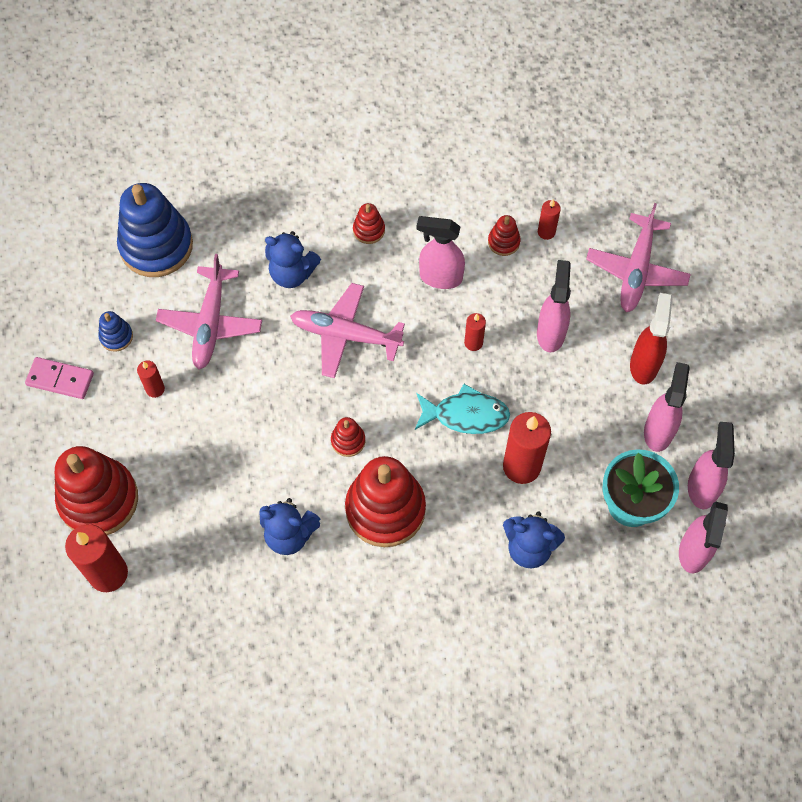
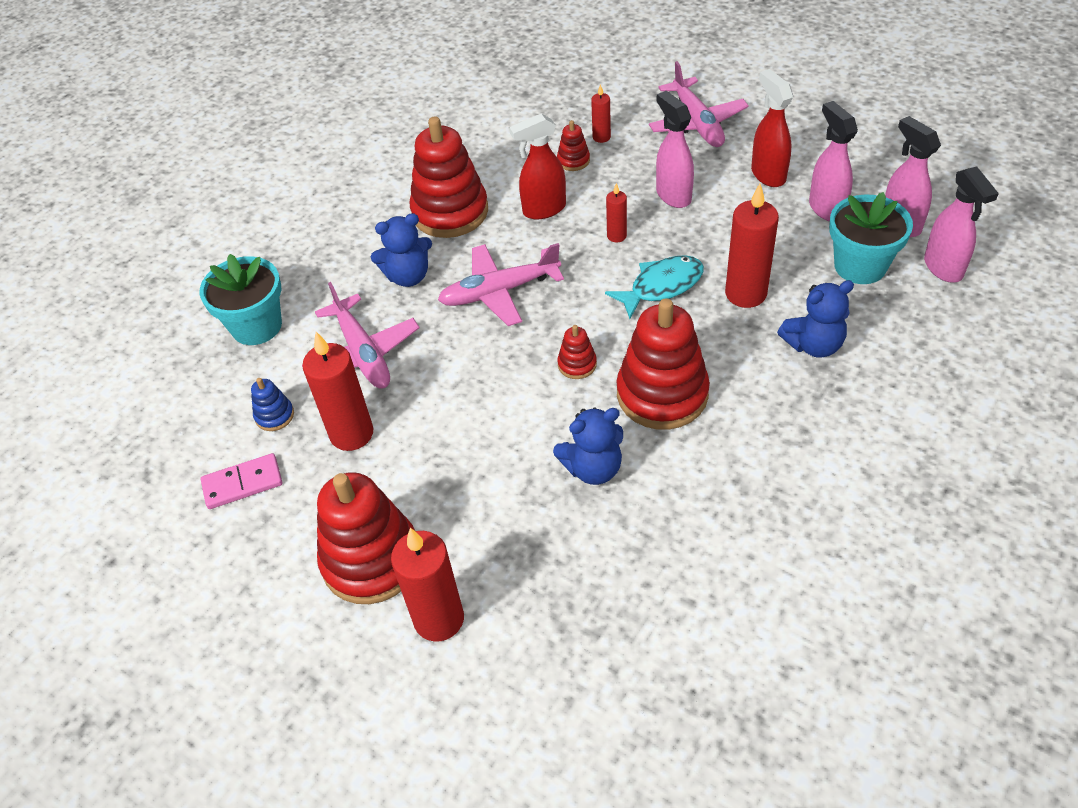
camera: 30 degrees left, 15 degrees down
blue stacking toy [117,183,193,277] -> turquoise flower pot [200,254,282,345]
red candle [137,361,165,398] -> red candle [302,332,373,451], size x1.96
red stacking toy [353,203,385,244] -> red stacking toy [409,116,488,238], size x2.27
pink spray bottle [417,216,465,289] -> red spray bottle [509,113,566,220]

